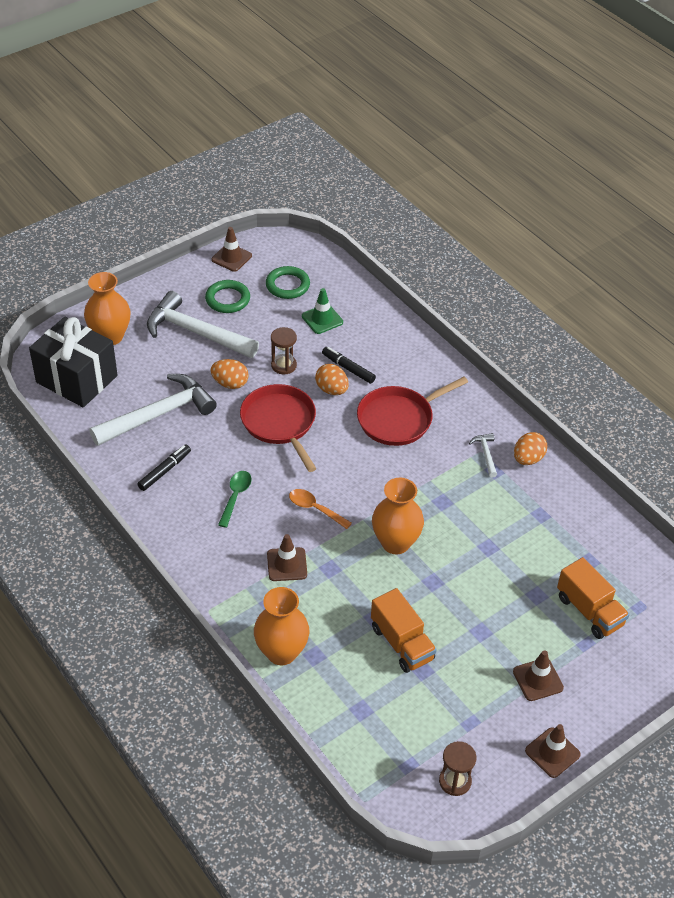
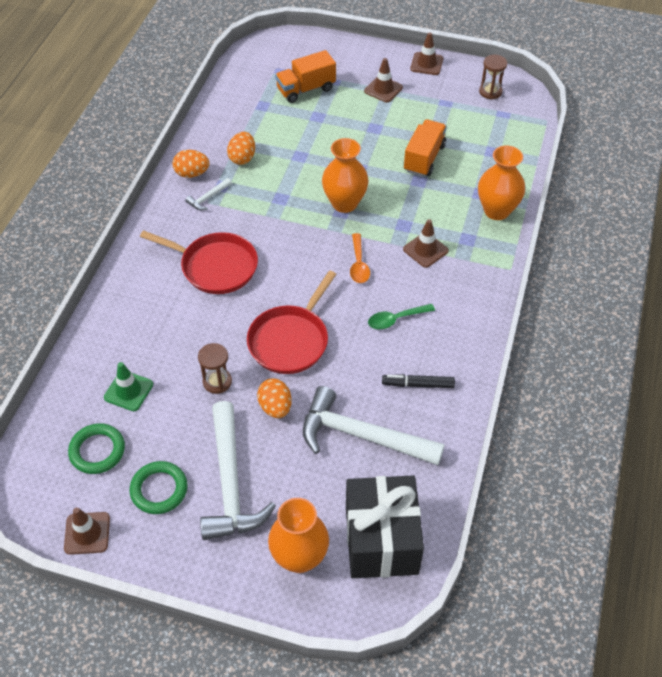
camera: 125 degrees left, 5 degrees up
orange egg [315,364,349,395] -> orange egg moved to [227,132,255,165]
black marker [322,347,376,384] -> none
orange truck [557,557,630,639] -> orange truck turned 135 degrees counterclockwise [275,50,336,103]

